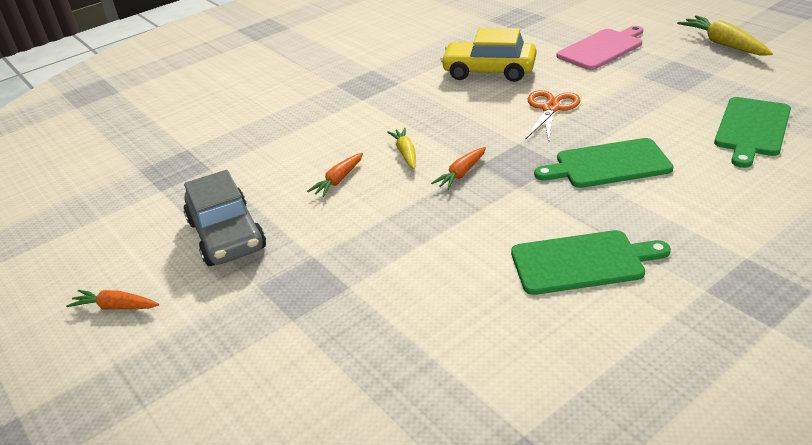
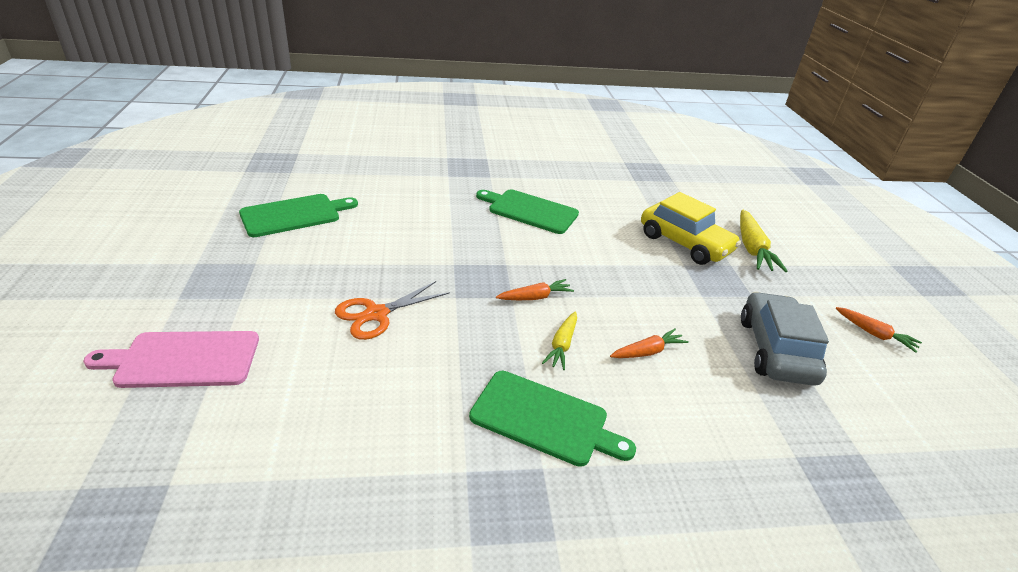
camera: 155 degrees left, 0 degrees up
yellow car [441,28,536,82] -> yellow car moved to [641,192,741,265]
green cutting board [534,138,674,188] -> green cutting board moved to [469,371,636,467]
yellow carrot [677,15,773,56] -> yellow carrot moved to [740,210,788,272]

